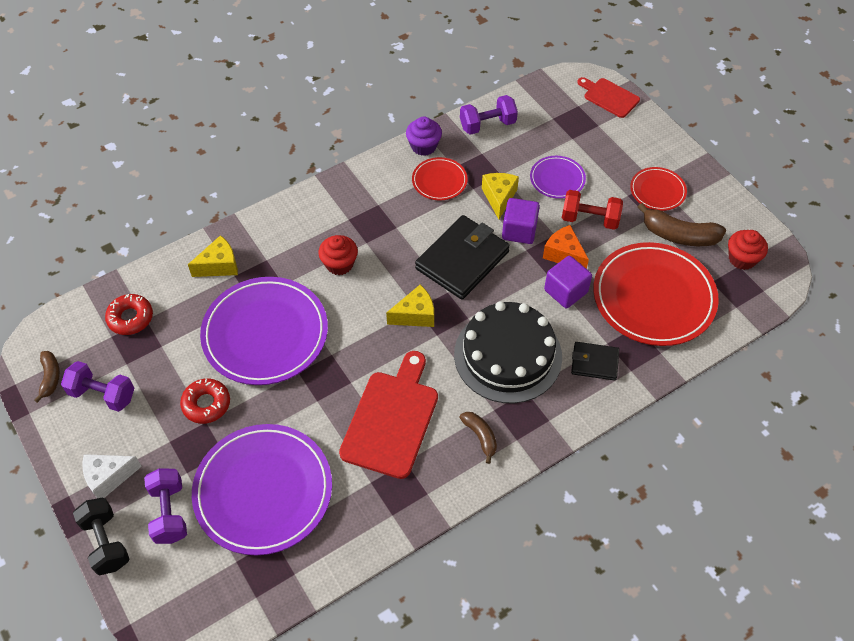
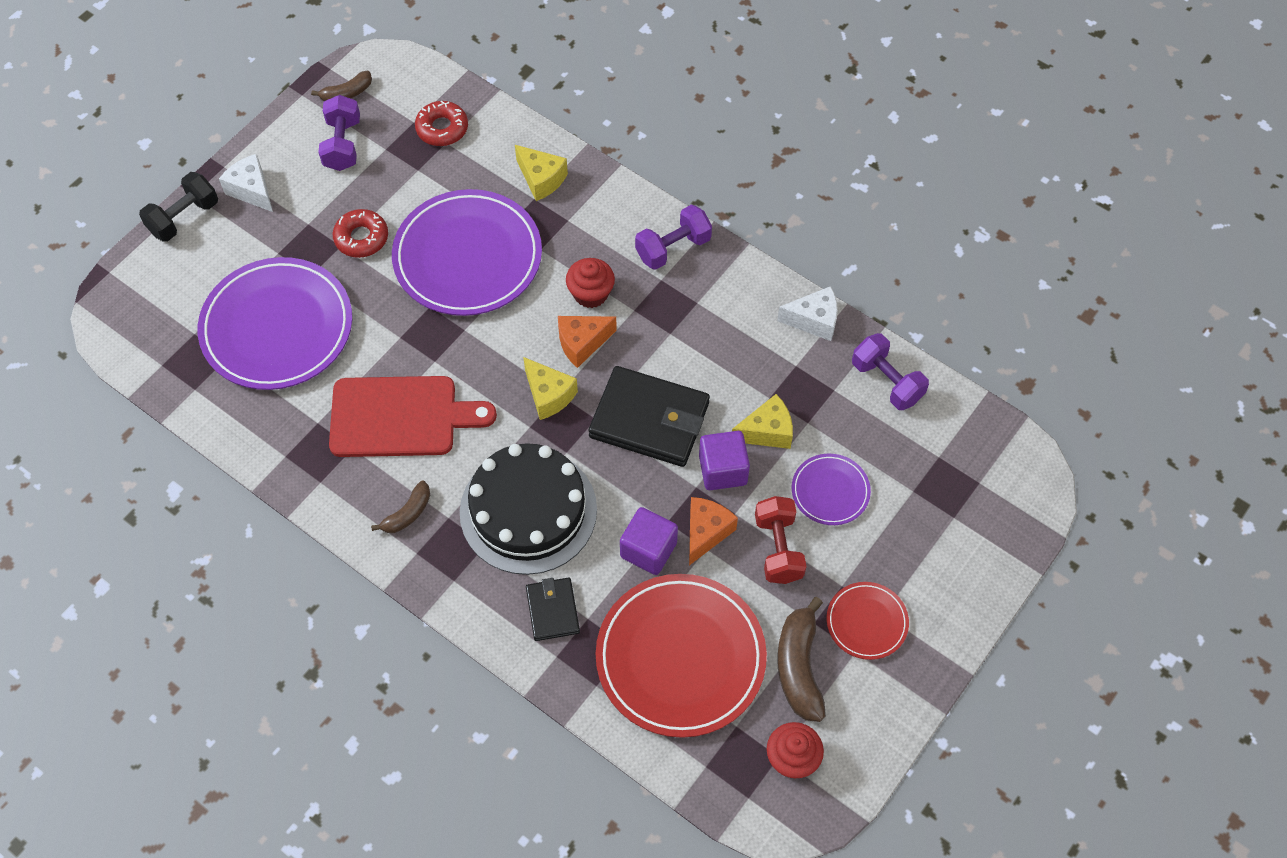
camera: 70 degrees right, 5 degrees up
purple dumbbell [144,468,187,544] -> purple dumbbell moved to [635,205,712,270]
purple cupcake [406,117,442,156] -> white cheese [777,286,838,341]
red plate [412,157,468,200] -> none
red cutting board [577,77,640,118] -> none
none -> orange cheese [558,316,617,368]

